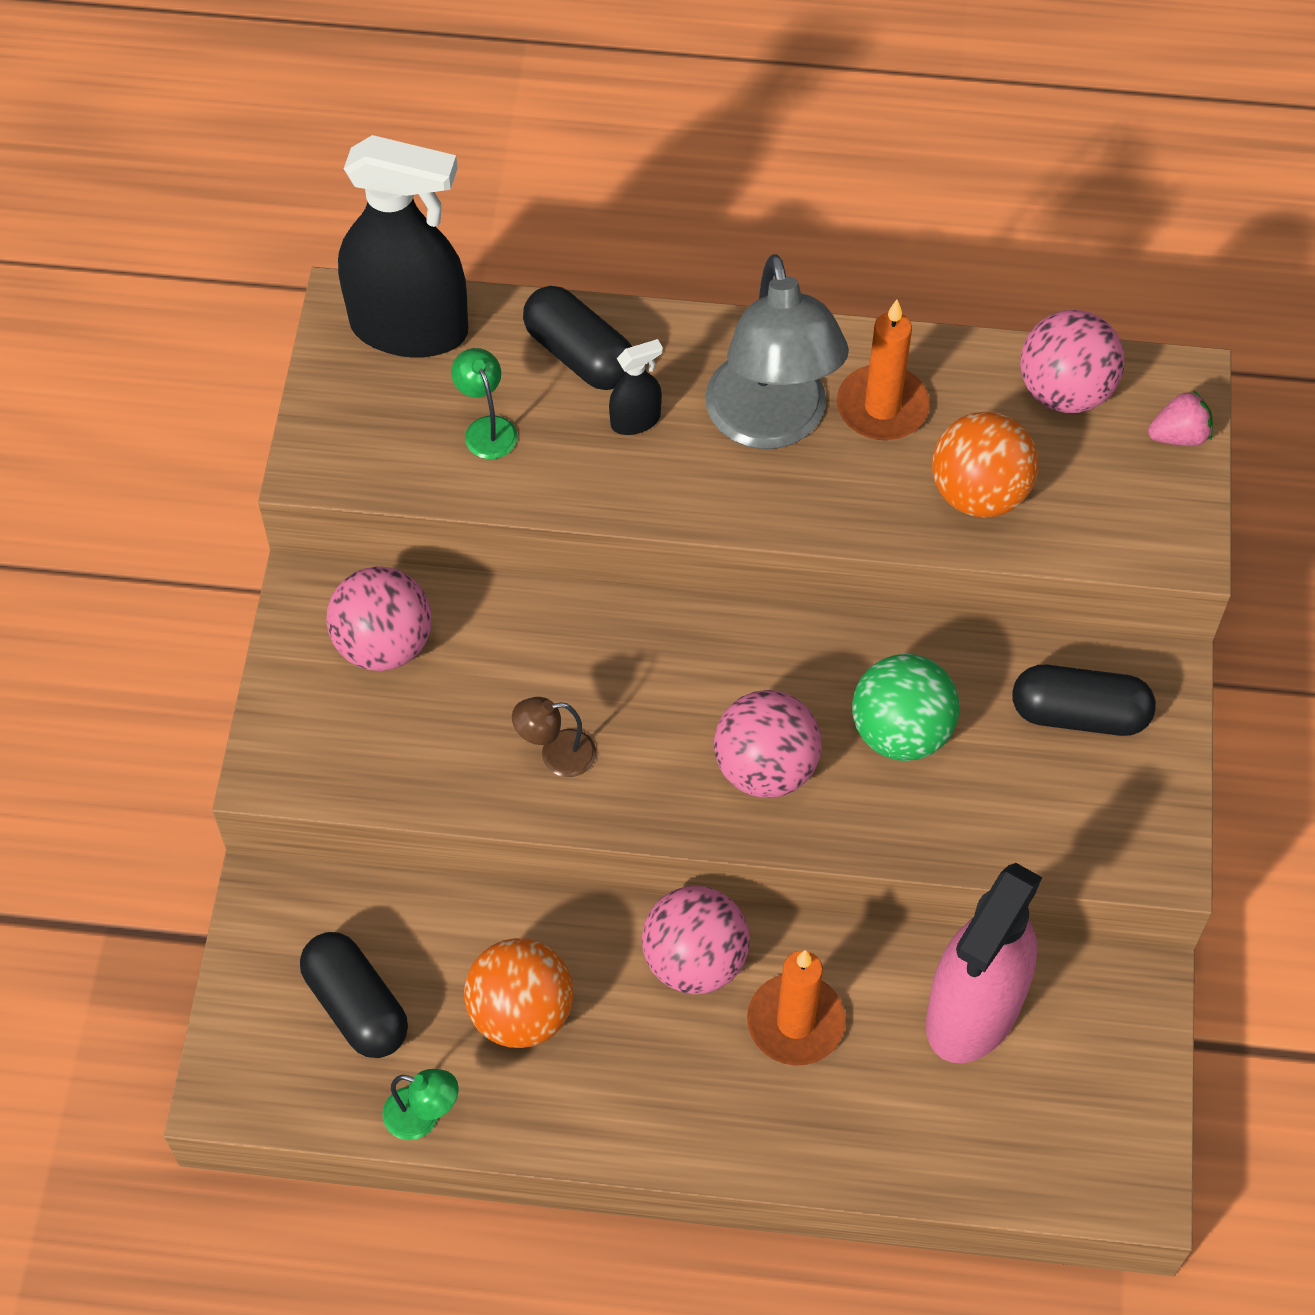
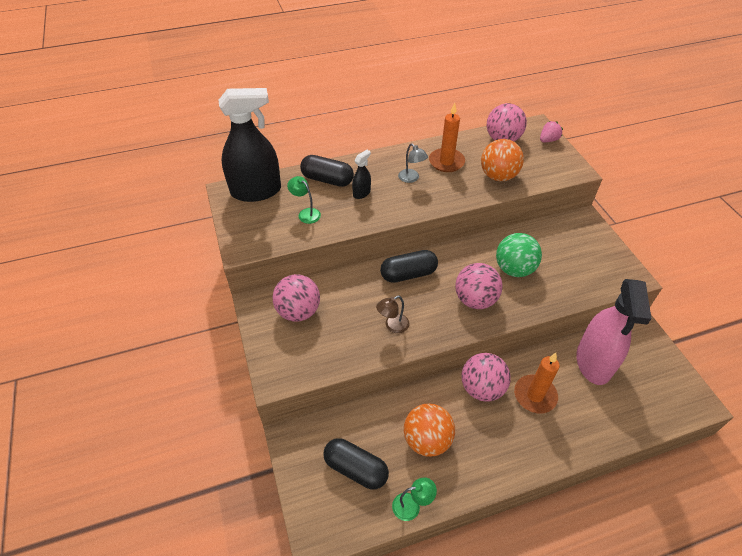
camera: 25 degrees left, 10 degrees down
grey lamp [705,254,849,449] -> grey lamp [398,143,428,183], size x0.43
black capsule [1012,665,1156,736] -> black capsule moved to [380,250,438,283]

